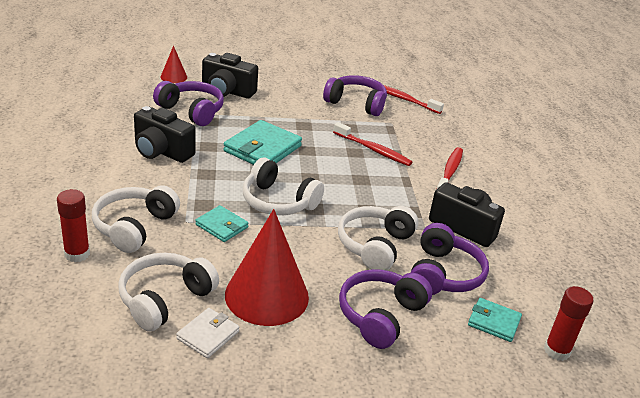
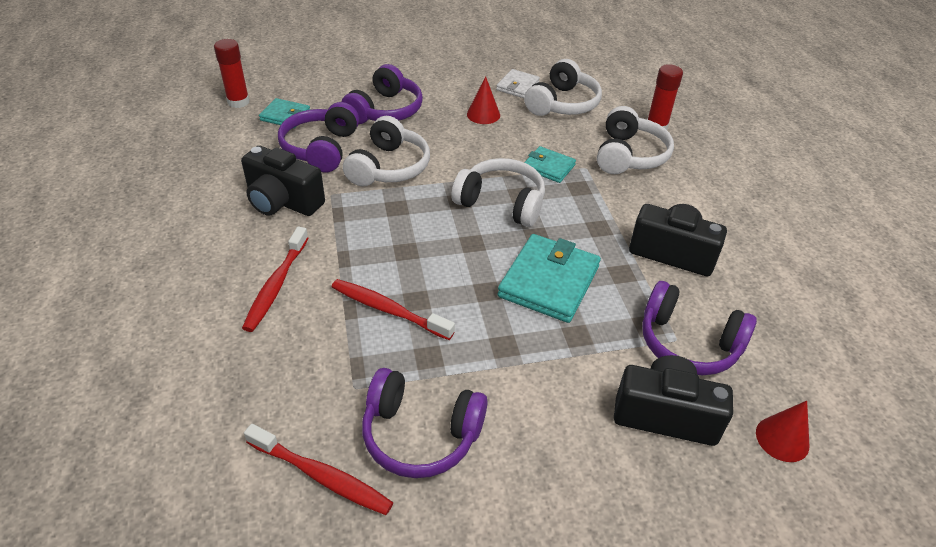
camera: 175 degrees right, 10 degrees up
red cone [225,209,309,326] -> red cone [467,76,500,124], size x0.47

